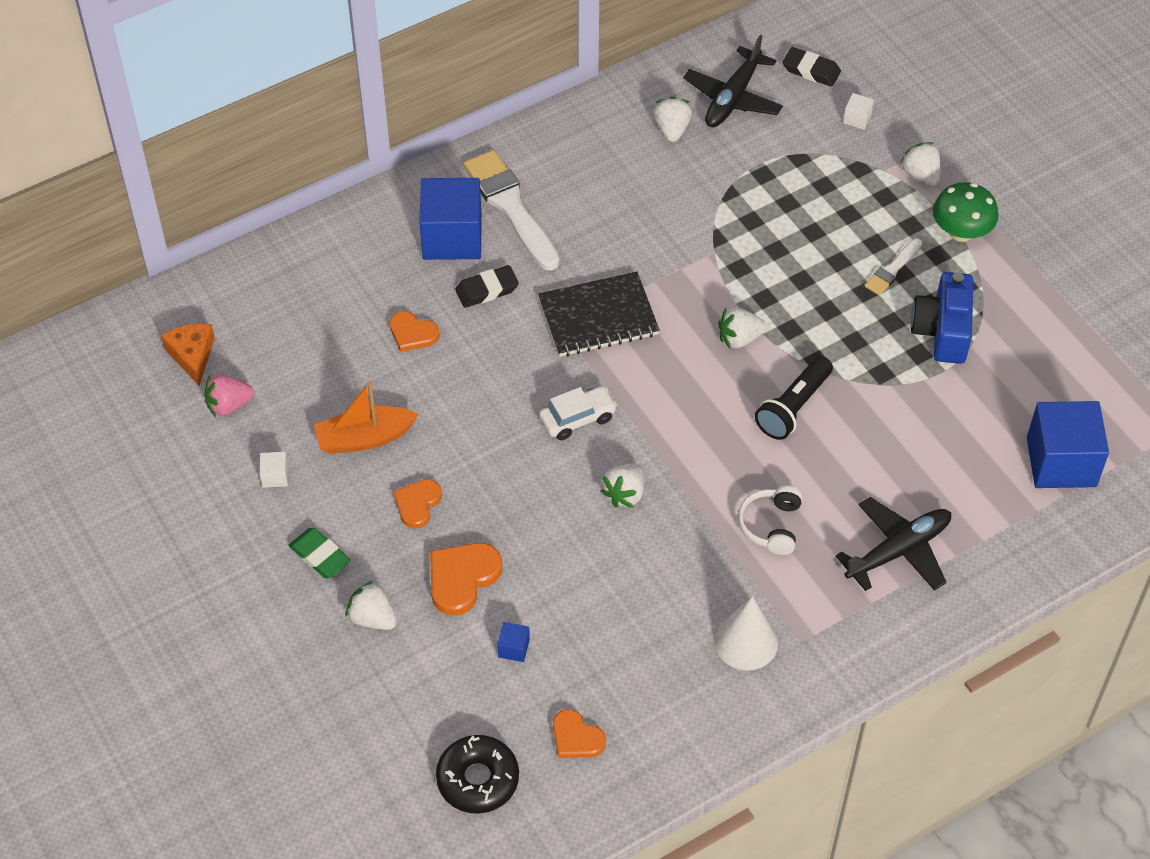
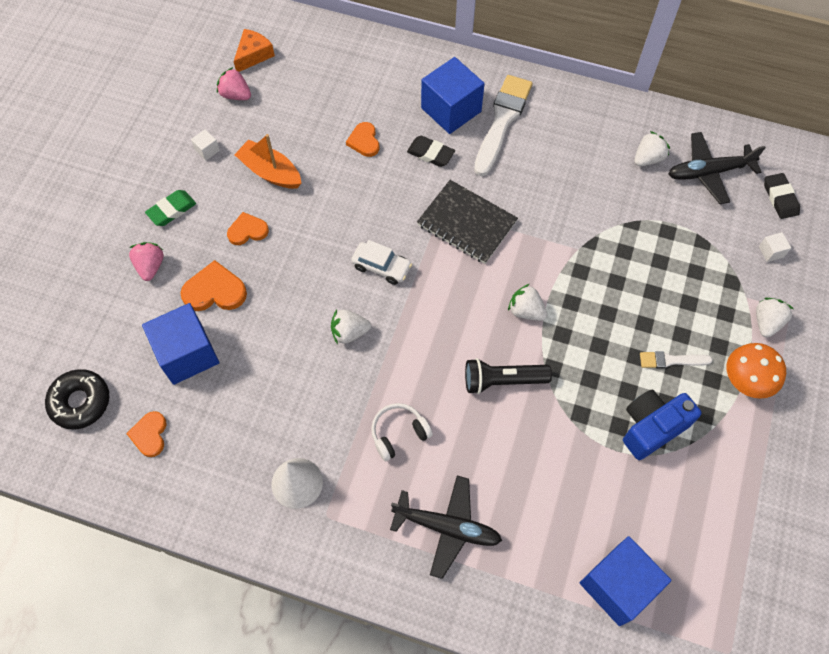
camera: 50 degrees right, 10 degrees up
green eraser [289,528,351,578] -> green eraser turned 45 degrees clockwise [145,190,196,226]
white strawberry [346,581,397,630] -> pink strawberry [129,242,164,281]
blue cube [497,622,530,662] -> blue cube [142,303,219,385], size x2.46
green mushroom [933,182,998,242] -> orange mushroom [727,343,786,399]

